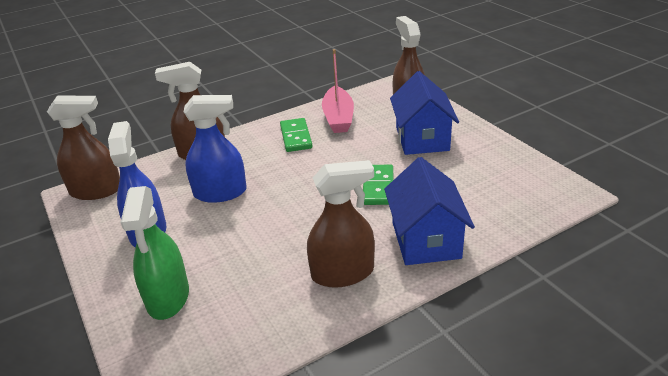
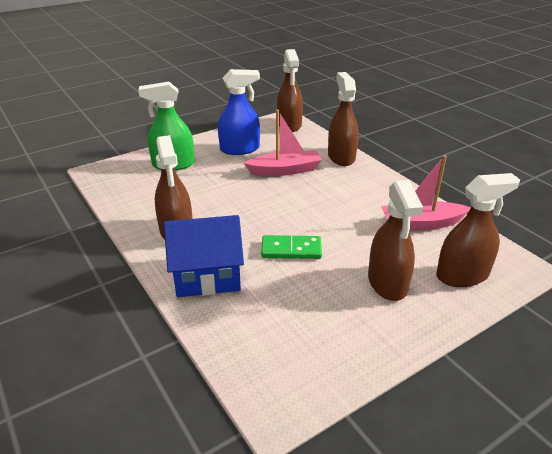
camera: 85 degrees right, 0 degrees up
blue spray bottle [184,95,247,203] -> pink boat [244,110,322,176]
green domino [280,118,313,152] -> none
blue house [390,71,459,155] -> brown spray bottle [368,180,423,301]

